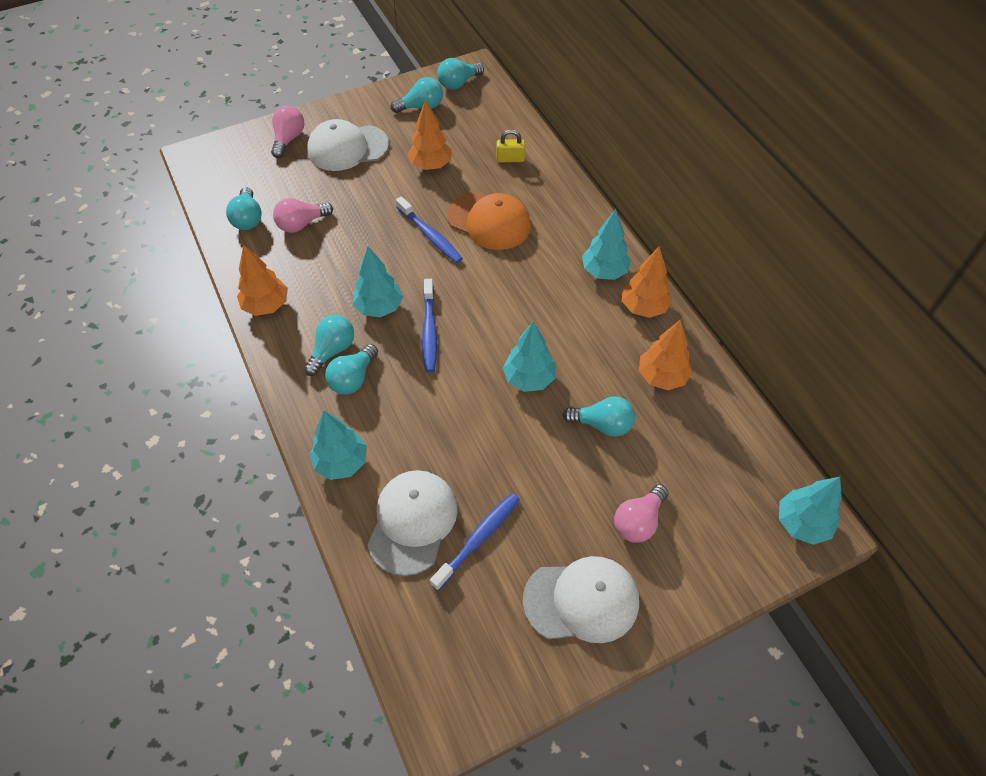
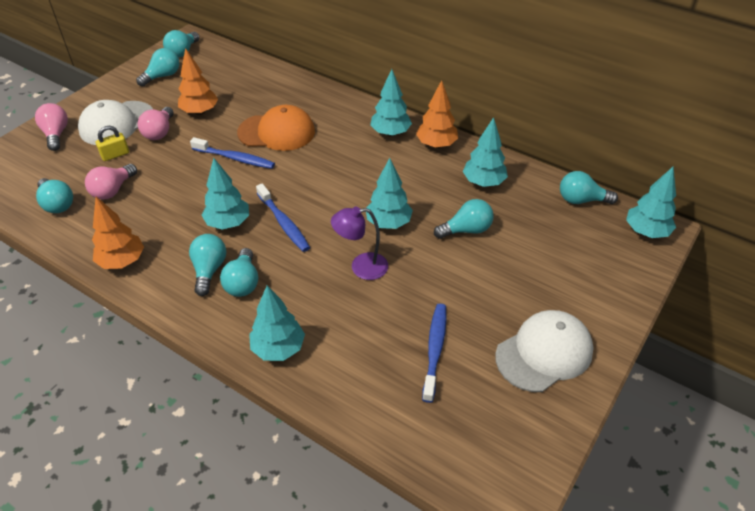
camera: 30 degrees left, 10 degrees down
white cap [368,470,458,576] -> none
yellow padlock [496,130,525,162] -> yellow padlock moved to [96,126,129,161]
pink light bulb [614,484,669,543] -> pink light bulb moved to [138,107,174,140]
orange tree [639,319,693,390] -> turquoise tree [463,117,508,187]
none -> purple lamp [331,207,388,280]
none -> turquoise light bulb [560,171,618,204]

